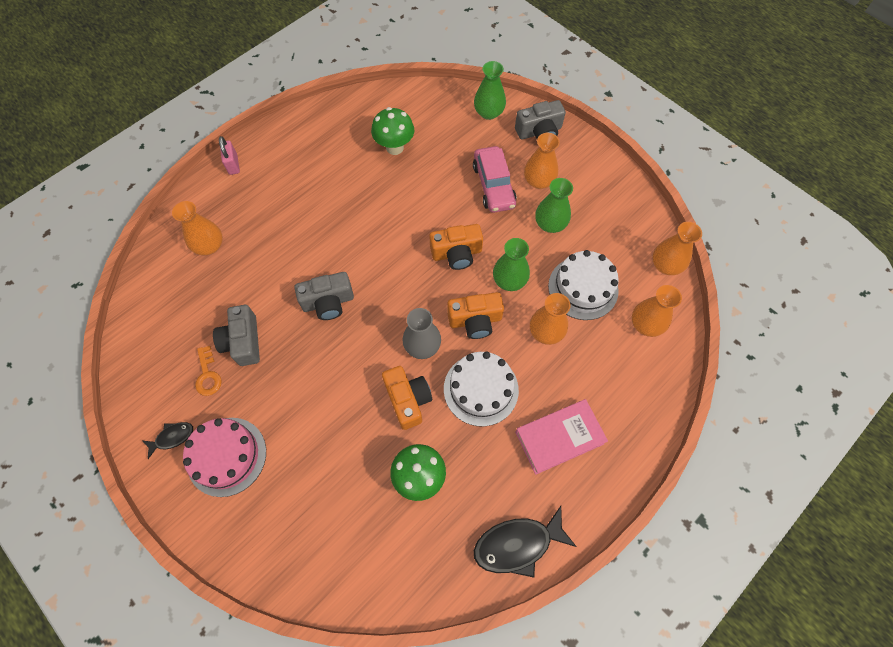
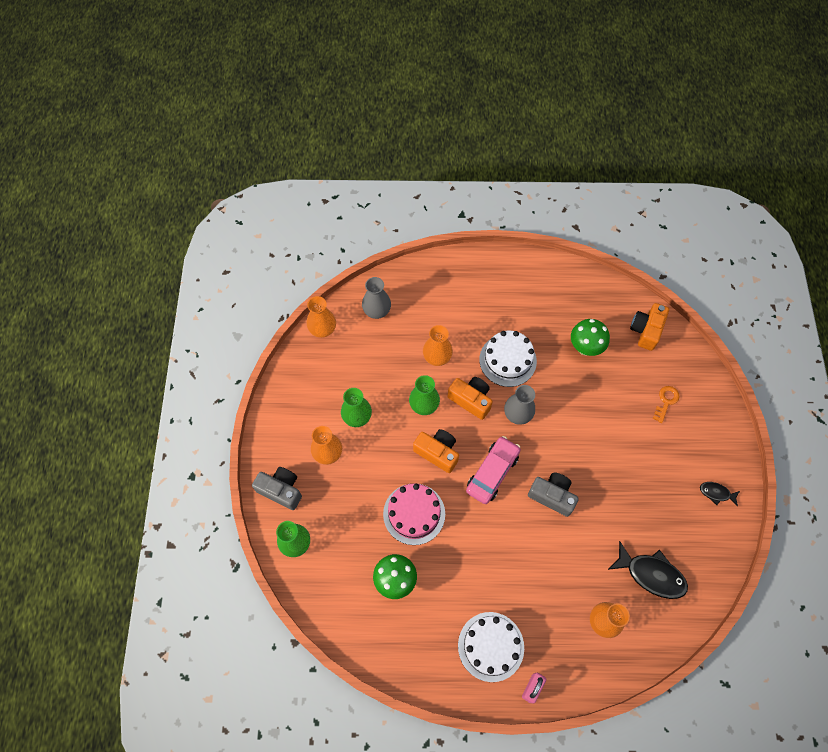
camera: 135 degrees left, 0 degrees up
pink cake [183,418,266,497] -> pink cake moved to [383,483,445,545]
orange key [195,346,222,396] -> orange key moved to [653,386,680,423]
grey camera [213,305,260,366] -> none
orange camera [382,366,432,430] -> orange camera moved to [630,303,669,351]
pink car [473,146,517,213] -> pink car moved to [466,436,521,504]
black fish [474,506,577,578] -> black fish moved to [608,541,688,599]
pink book [515,399,608,475] -> none
white cake [548,250,619,320] -> white cake moved to [458,612,524,682]
orange vase [632,285,682,337] -> grey vase [362,277,391,319]

